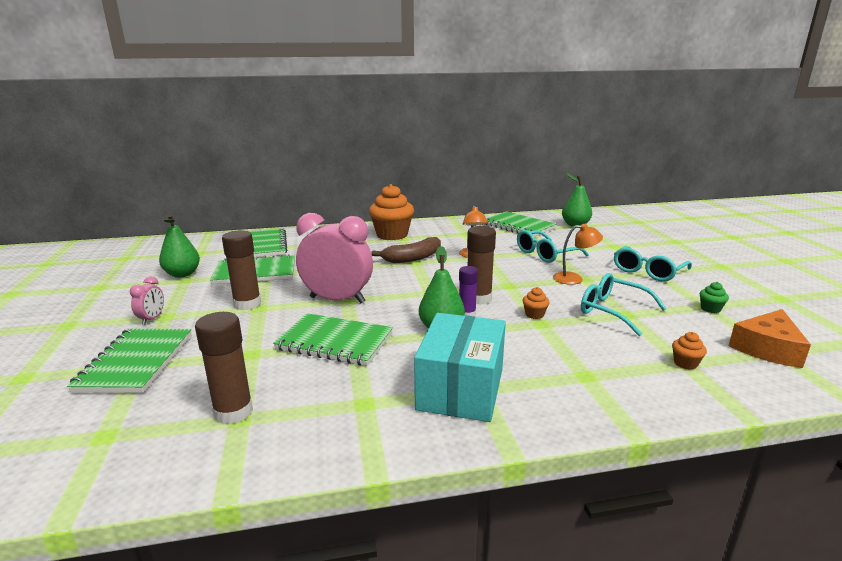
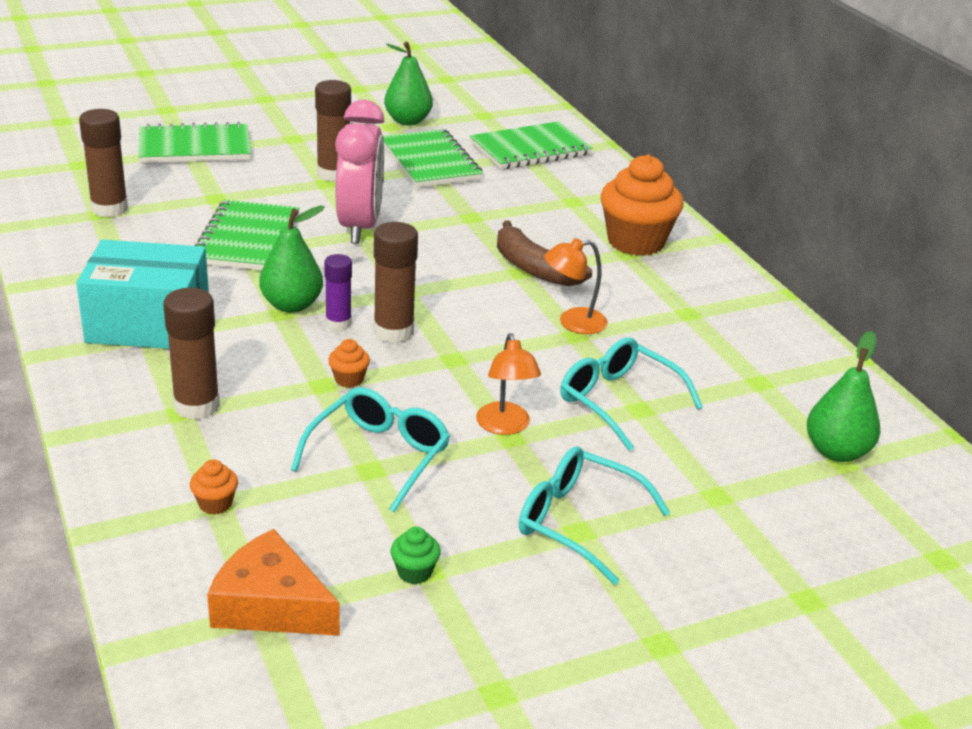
camera: 75 degrees right, 10 degrees up
pink clock [130,276,164,325] -> none
green notebook [486,211,556,237] -> none
none -> brown glue stick [163,288,220,420]

